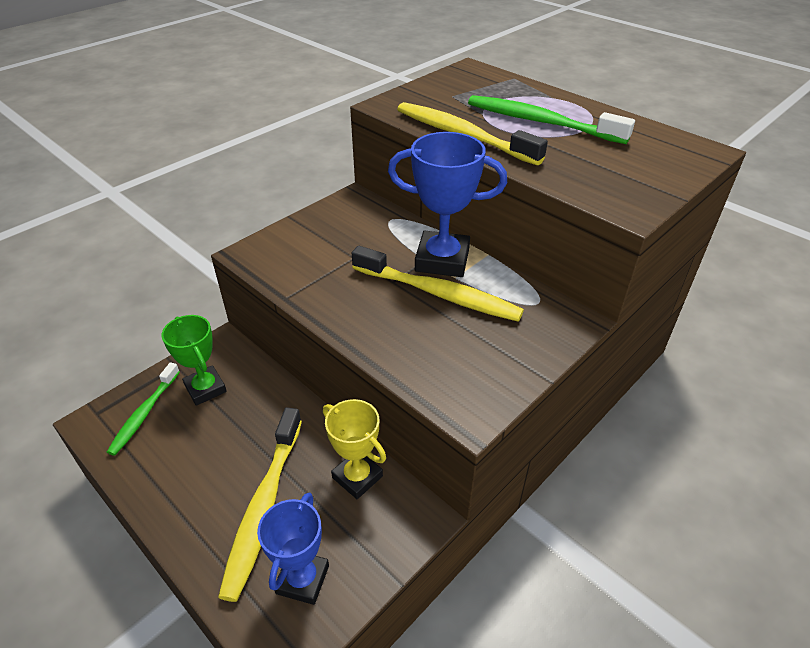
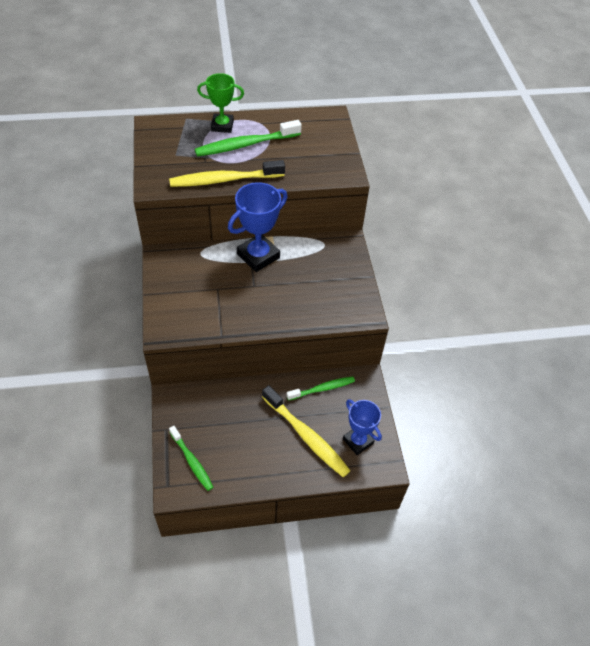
camera: 55 degrees left, 10 degrees up
green trophy [162,315,227,406] -> green trophy moved to [197,73,244,133]
yellow trophy [323,399,386,499] -> green toothbrush [287,377,355,401]
yellow toothbrush [352,246,524,322] -> none

